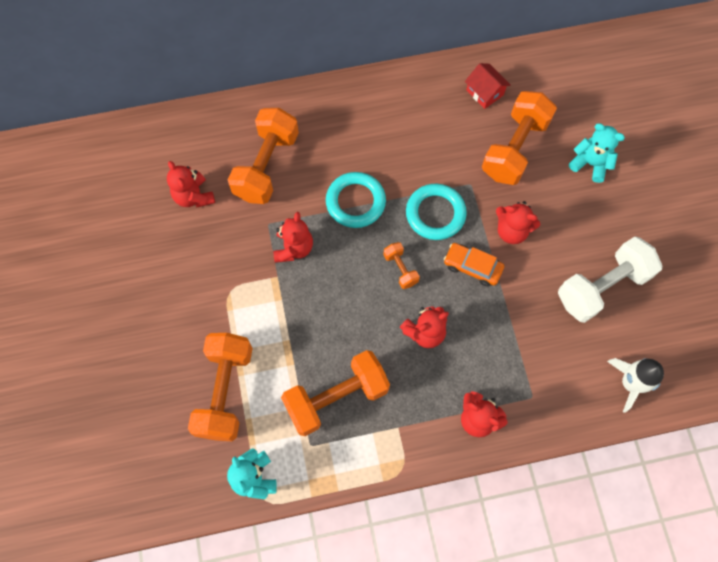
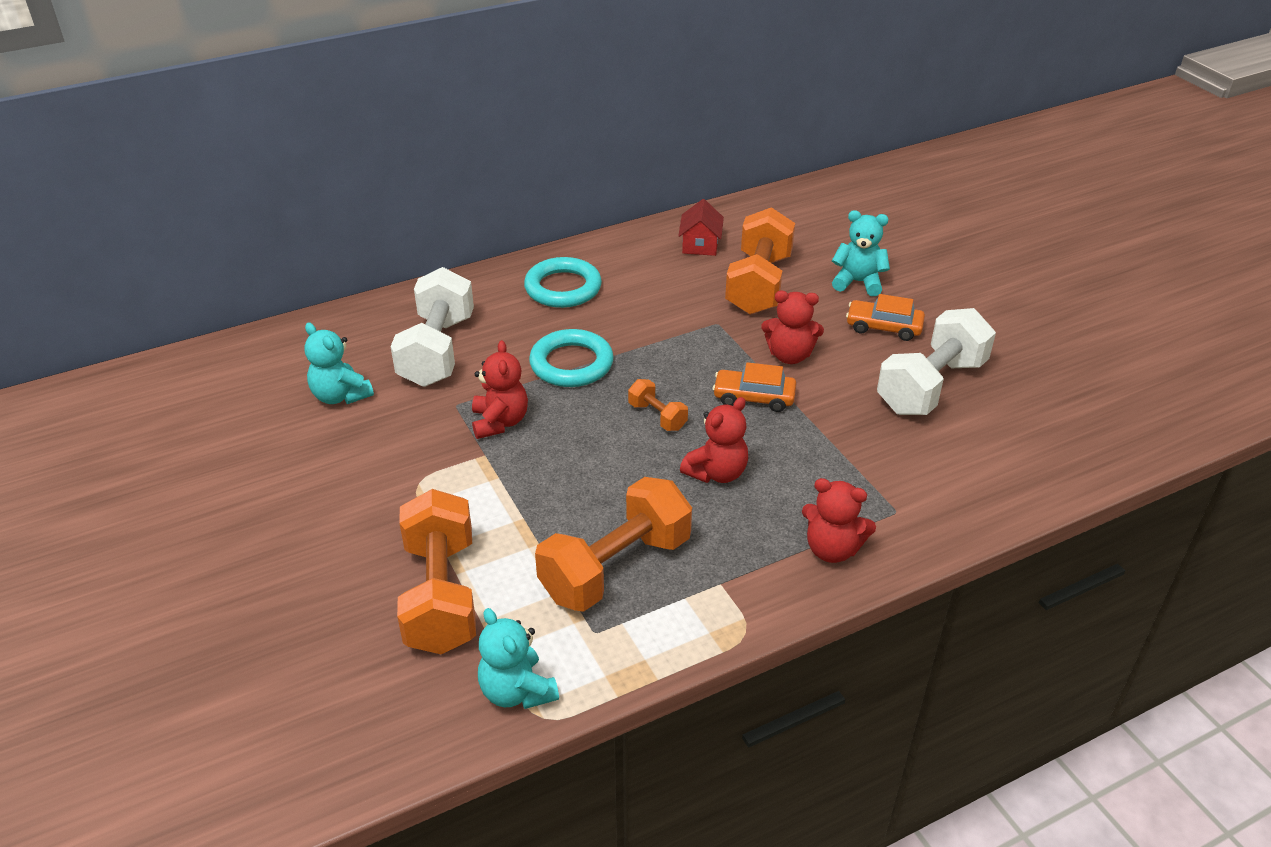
camera: 15 degrees left, 30 degrees down
red teddy bear [167,161,215,207] -> turquoise teddy bear [304,323,374,404]
orange dumbbell [228,108,299,204] -> white dumbbell [390,267,474,387]
turquoise ring [406,184,467,240] -> turquoise ring moved to [524,257,602,308]
red house [465,63,511,109] -> red house turned 60 degrees clockwise [678,199,724,256]
white rocket [607,358,664,413] -> none
none -> orange car [846,294,925,341]

